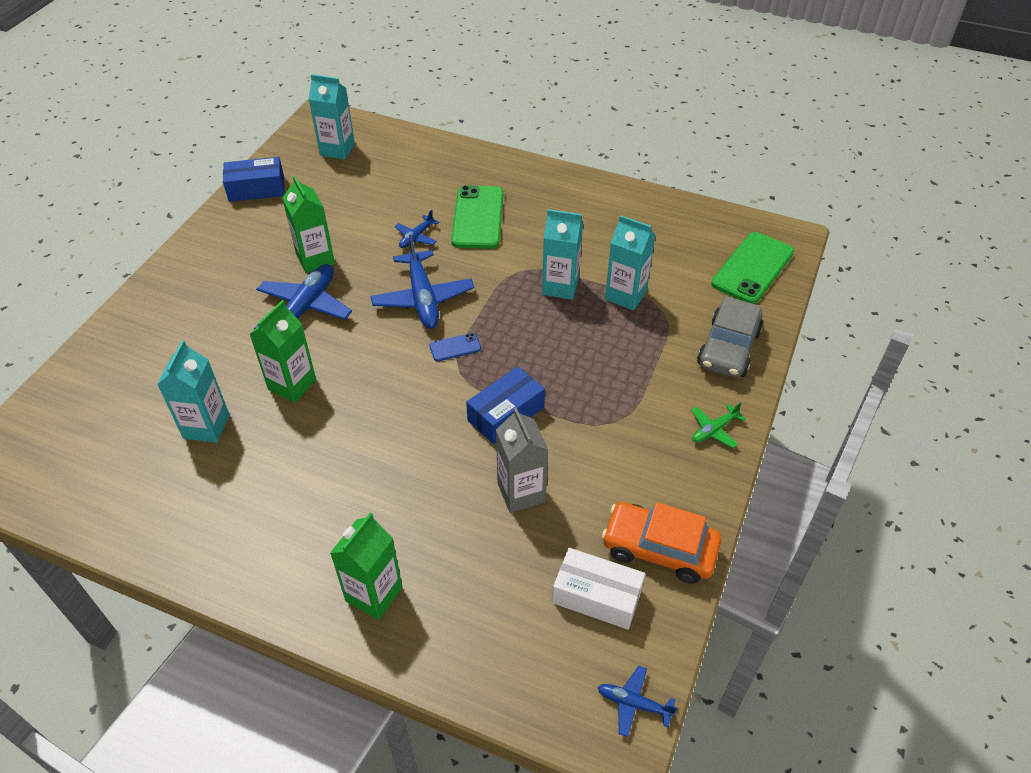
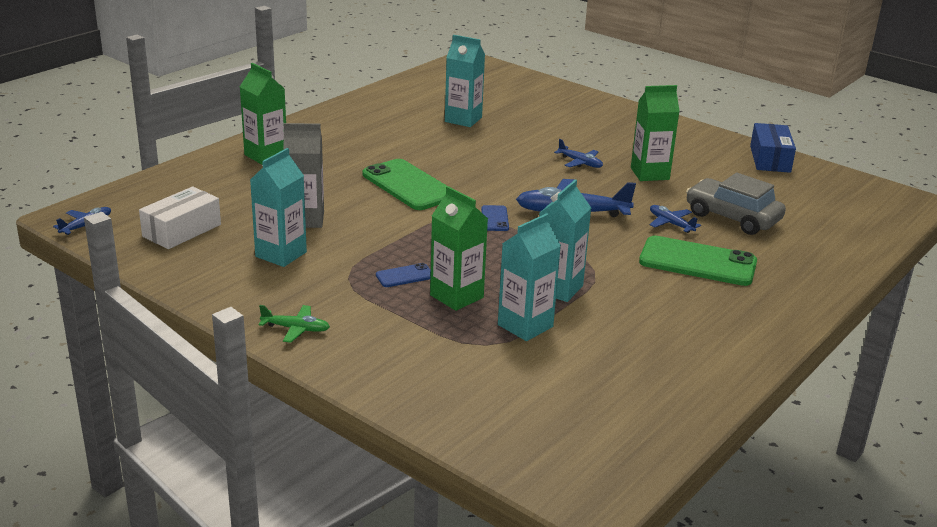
camera: 105 degrees right, 20 degrees down
green carton [250,300,316,403] -> green carton moved to [430,186,488,311]
blue plane [254,264,352,329] -> blue plane [554,139,603,168], size x0.51
turquoise carton [309,74,355,160] -> turquoise carton moved to [250,148,307,267]
blue box [466,366,545,444] -> none
orange car [602,502,721,584] -> none
green plane [691,402,746,448] -> green plane turned 120 degrees clockwise [259,305,330,343]
grey car [697,296,763,378] -> grey car moved to [686,173,786,235]
green phone [711,232,794,304] -> green phone moved to [363,159,447,210]
none -> blue phone [376,263,431,287]

